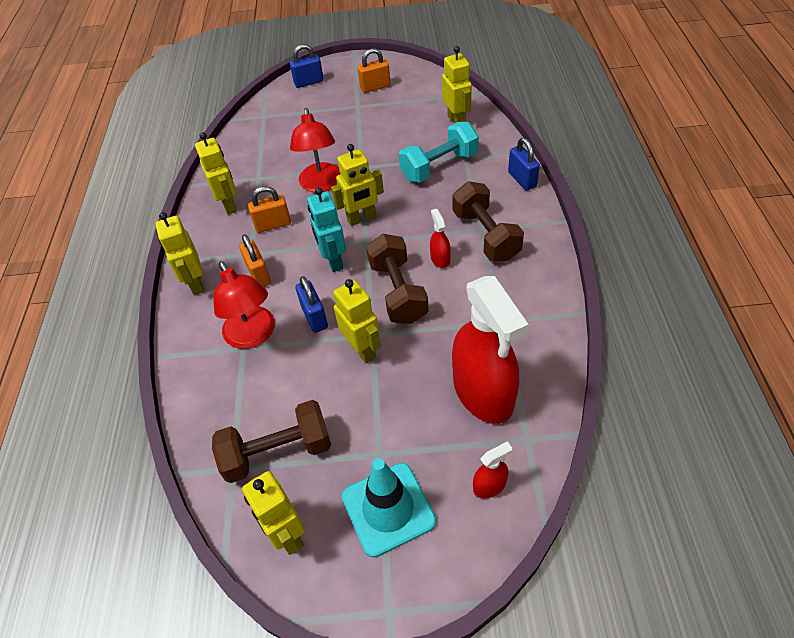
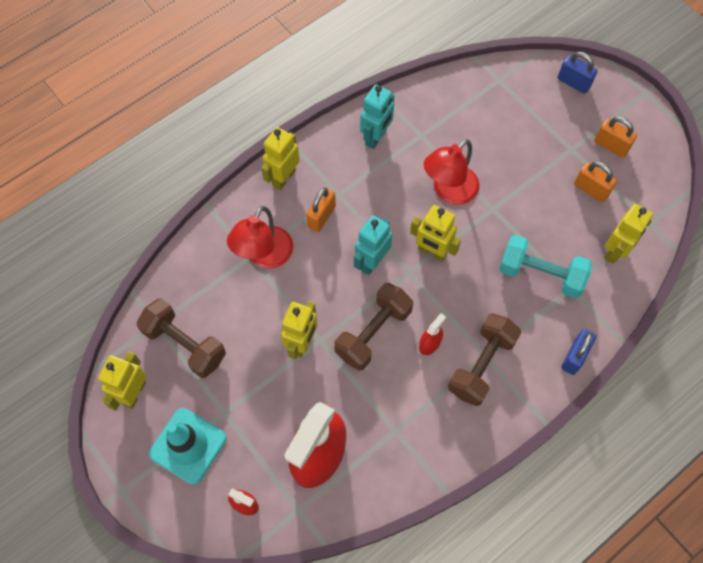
camera: 50 degrees right, 15 degrees up
yellow robot [195,132,237,215] -> turquoise robot [360,84,394,149]
orange padlock [248,186,291,233] -> orange padlock moved to [574,161,617,202]
blue padlock [296,276,328,333] -> none

